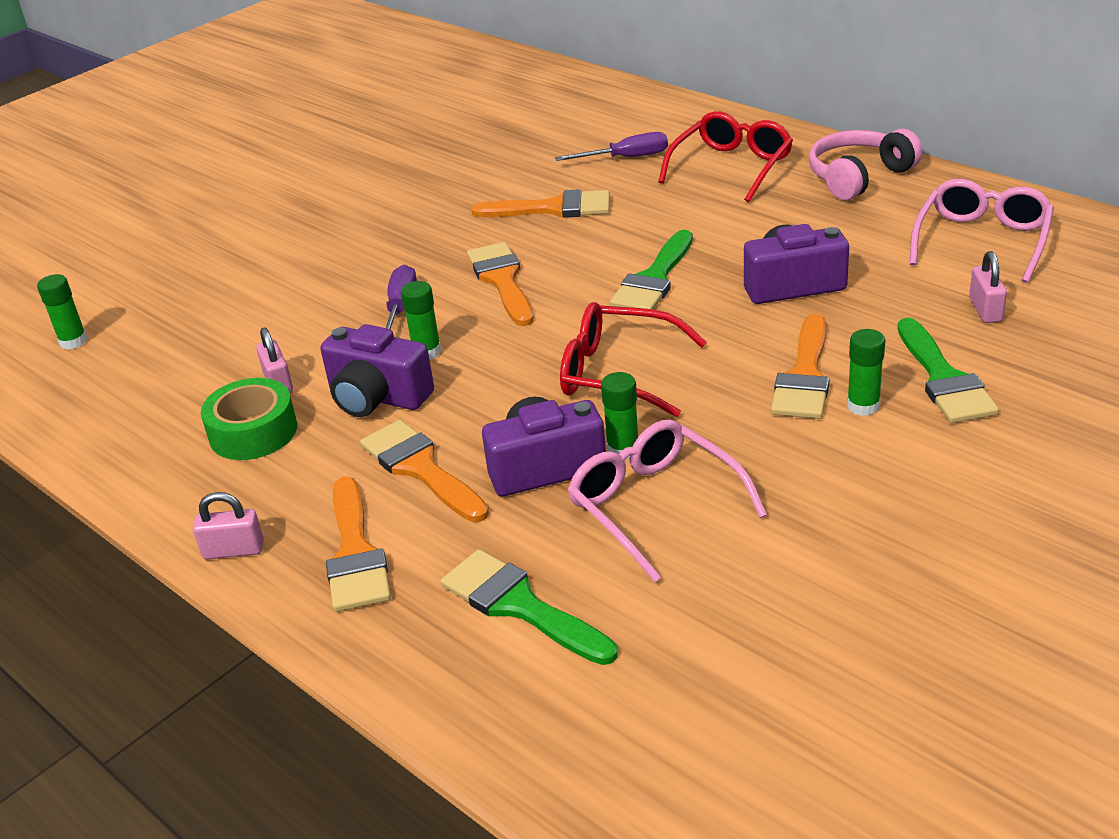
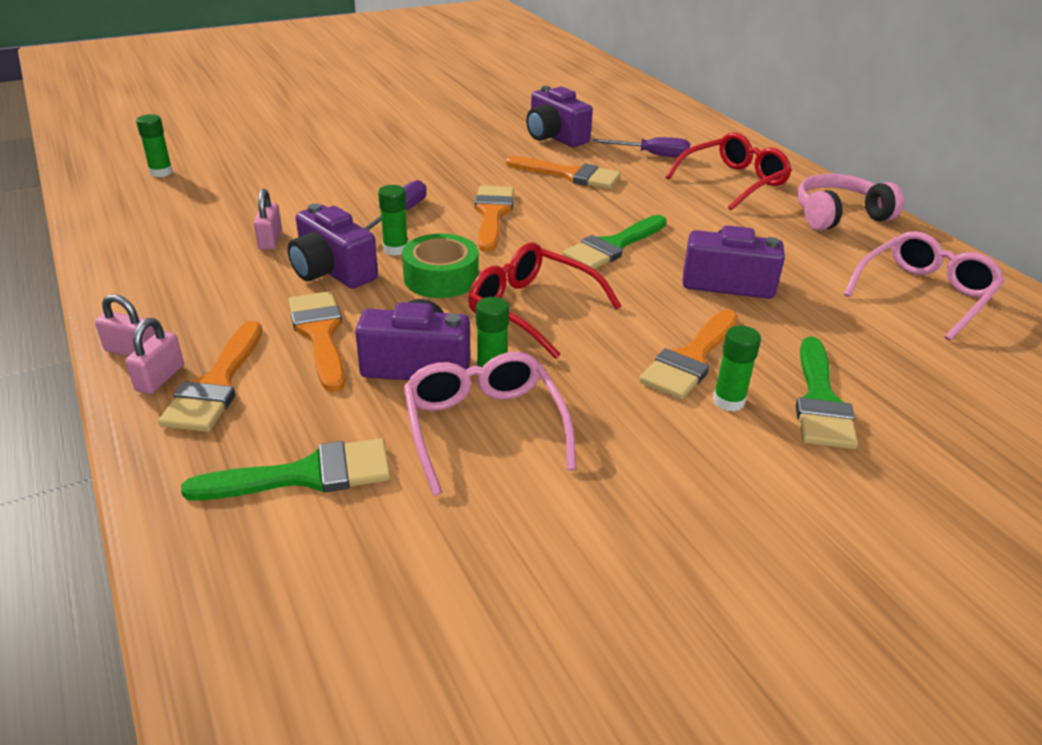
camera: 15 degrees right, 0 degrees up
green tape [201,378,297,460] -> green tape moved to [402,233,479,298]
green brush [441,549,618,665] -> green brush turned 105 degrees clockwise [181,438,391,501]
pink padlock [969,251,1007,323] -> pink padlock moved to [126,318,184,394]
none -> purple camera [526,86,593,147]

